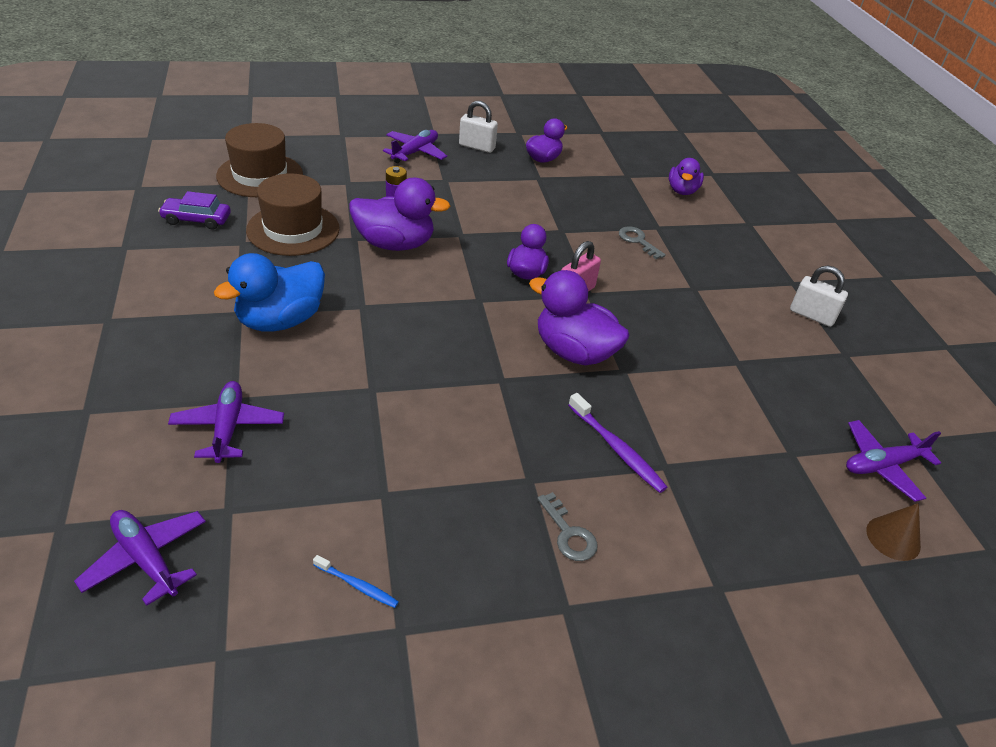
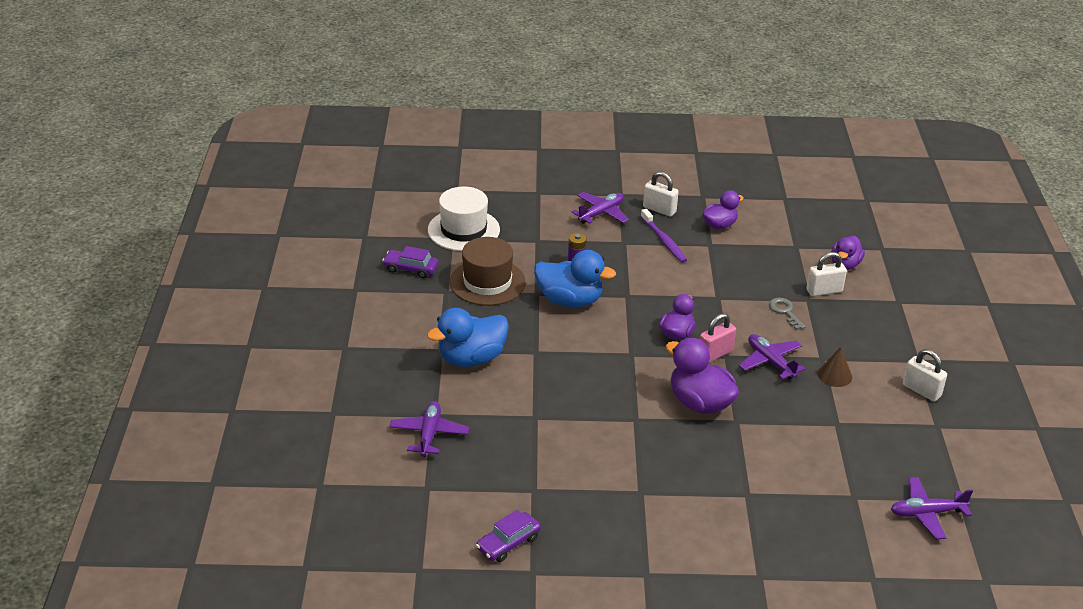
camera: 15 degrees right, 5 degrees down
purple plane [74,510,206,606] -> purple plane moved to [739,334,805,380]
brown hat [216,123,303,197] -> white hat [428,187,500,251]
blue toothbrush [313,555,399,608] -> purple car [476,510,541,562]
purple duck [349,177,450,251] -> blue duck [534,250,616,307]
grey key [537,492,598,561] -> none
purple toothbrush [568,393,668,493] -> purple toothbrush moved to [641,209,687,263]
brown cone [866,503,921,561] -> brown cone moved to [817,347,852,387]
none -> white padlock [806,252,847,296]

